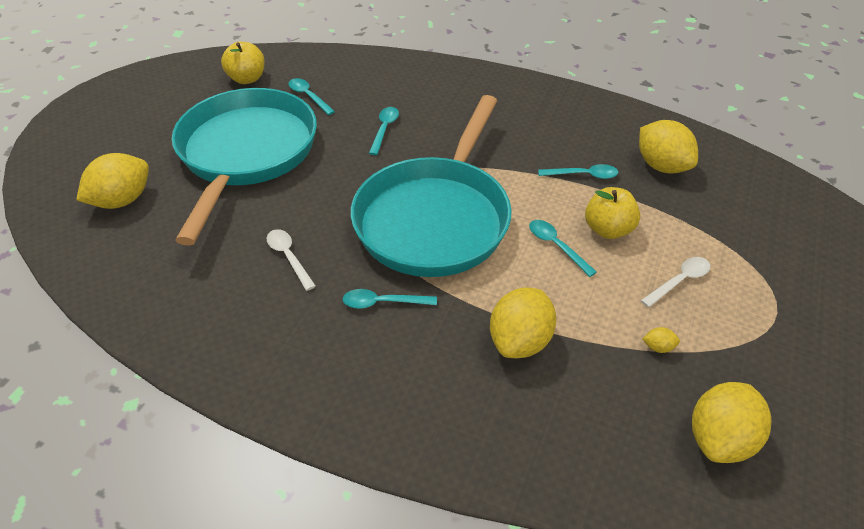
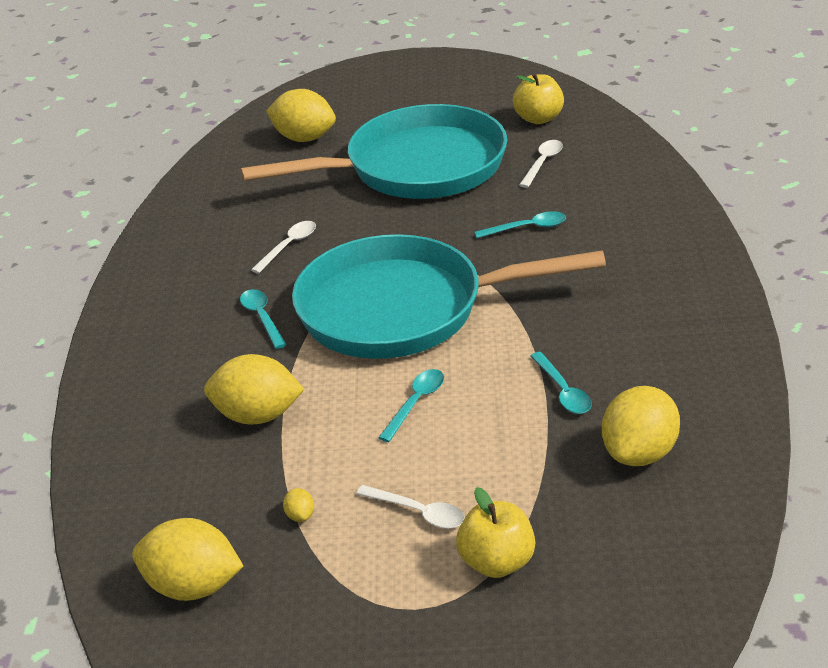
camera: 70 degrees right, 10 degrees down
turquoise spoon [288,78,335,115] -> white spoon [519,140,563,188]
yellow apple [585,187,640,239] -> yellow apple moved to [456,487,535,578]

